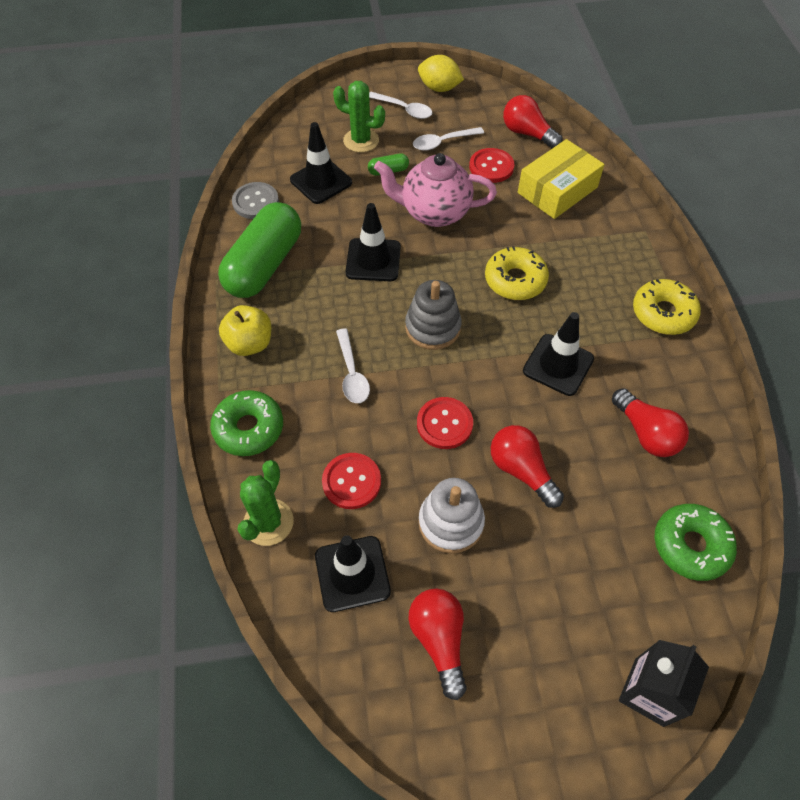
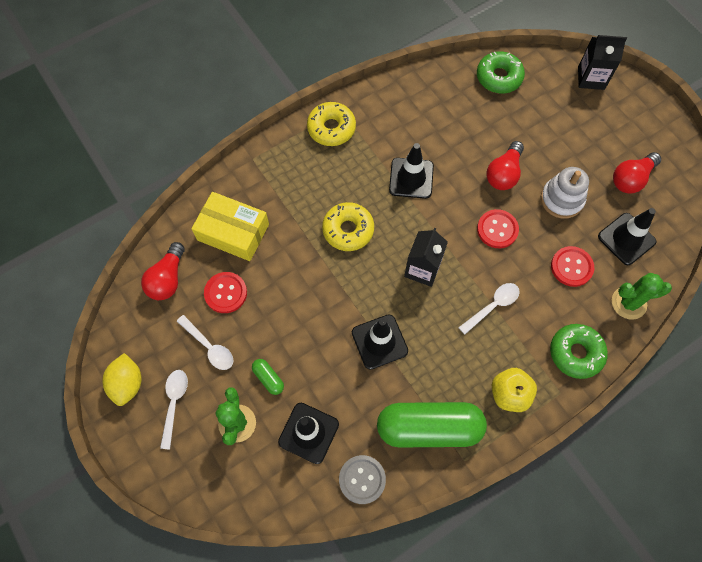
camera: 115 degrees left, 10 degrees up
pink teapot [374,153,497,227] -> none
grey stacking toy [405,280,462,350] -> black carton [404,228,448,287]
red light bulb [612,388,689,457] -> none

